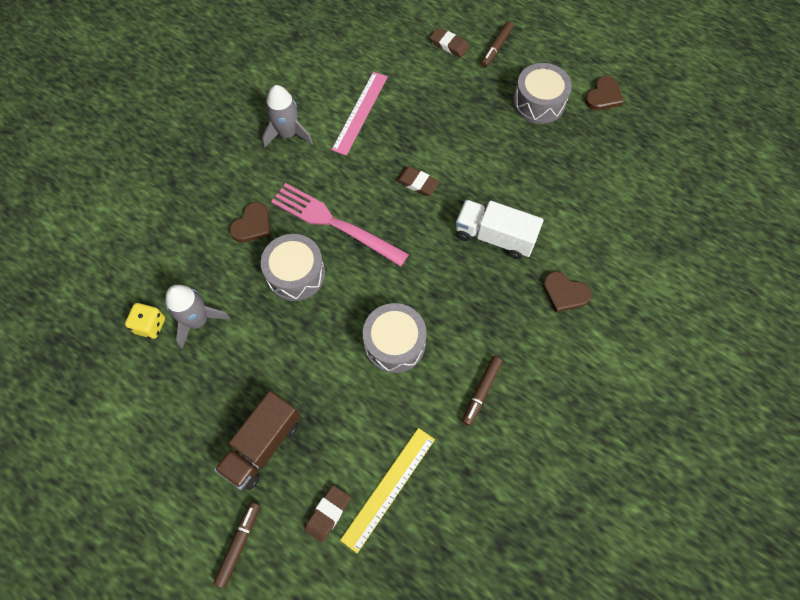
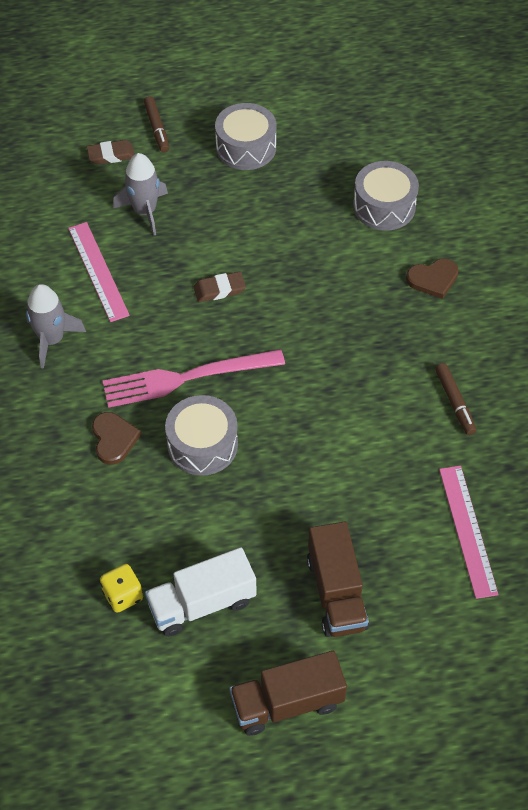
camera: 45 degrees left, 10 degrees down
grey rocket [165,285,230,349] -> grey rocket moved to [113,153,168,235]
brown marker [214,502,260,588] -> none
brown eraser [304,485,351,543] -> none
yellow ruler [340,428,435,553] -> pink ruler [439,466,499,599]
grey drum [363,303,427,373] -> grey drum moved to [353,161,419,231]
white truck [455,200,544,259] -> white truck moved to [145,547,256,637]
brown heart [585,76,623,110] -> none
none -> brown truck [230,651,347,736]

